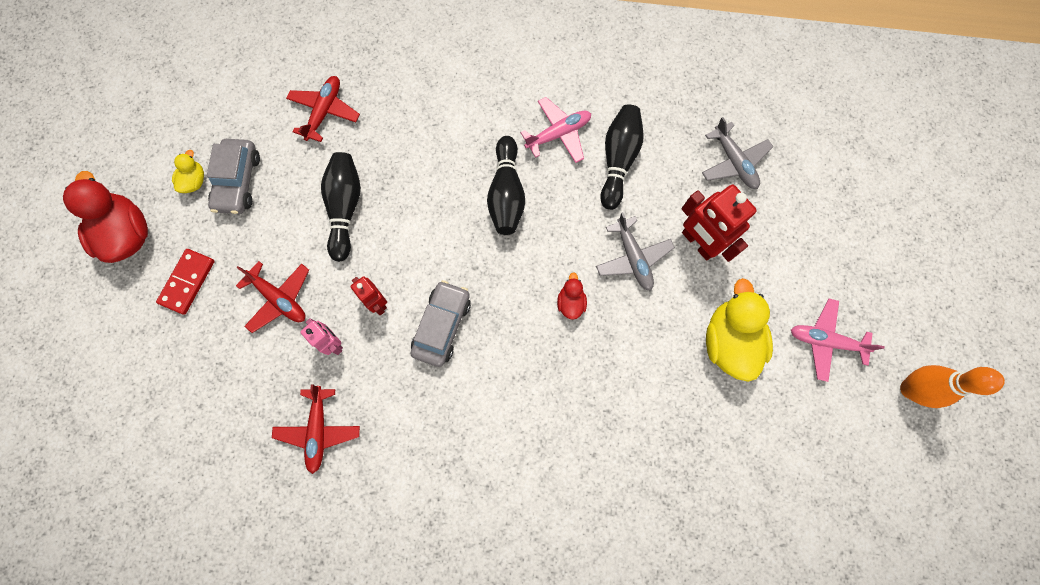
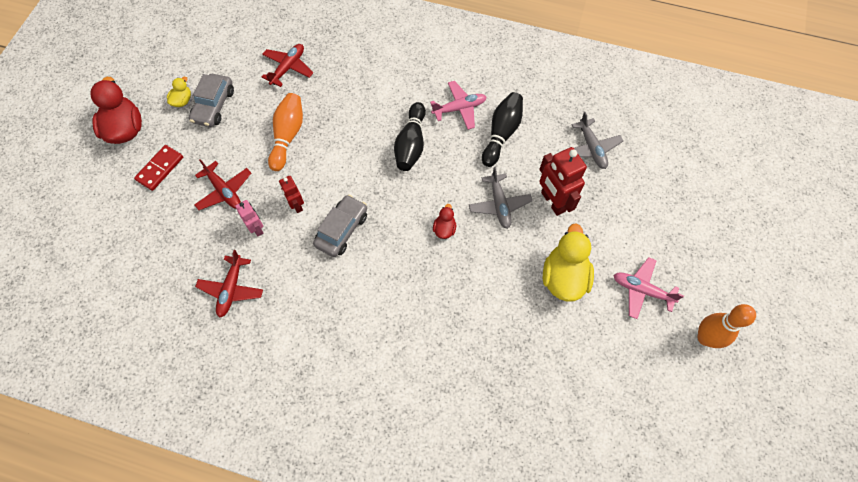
camera: 10 degrees right, 10 degrees down
black bowling pin [321,152,361,262] -> orange bowling pin [268,93,303,171]

